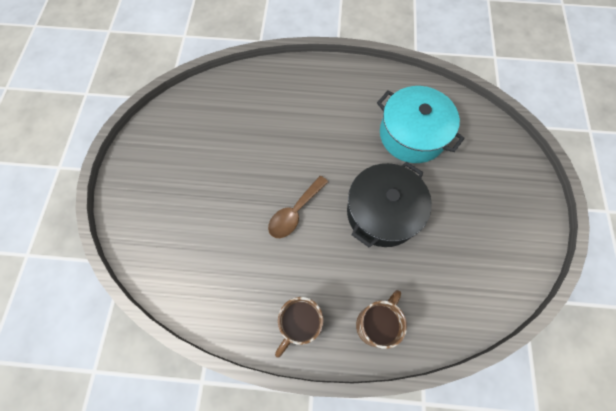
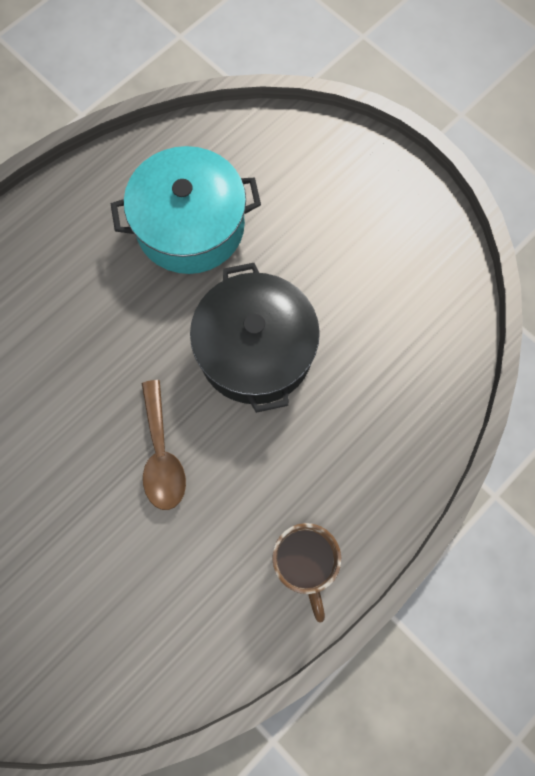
camera: 50 degrees left, 5 degrees up
brown mug [356,290,407,349] -> none

